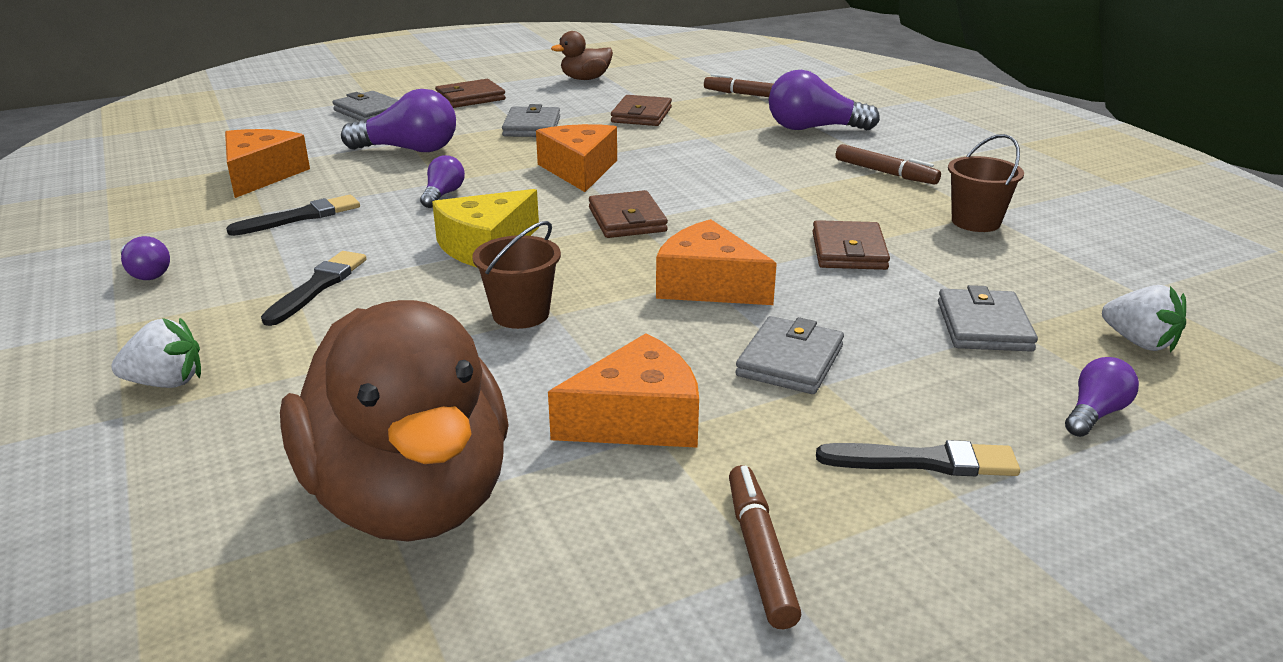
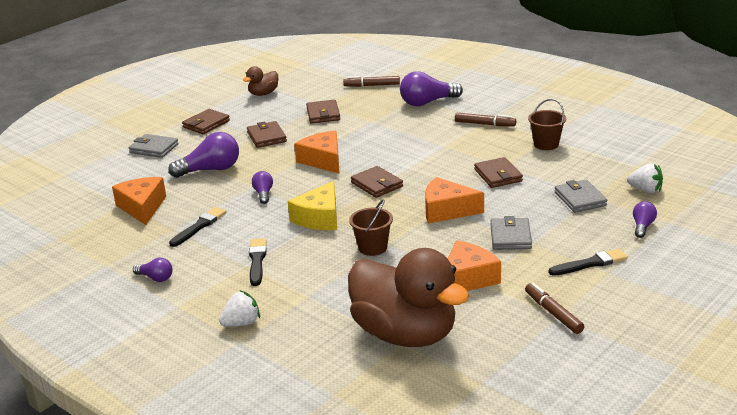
camera: 20 degrees left, 0 degrees up
grey wallet [502,104,560,137] -> brown wallet [247,121,287,148]

